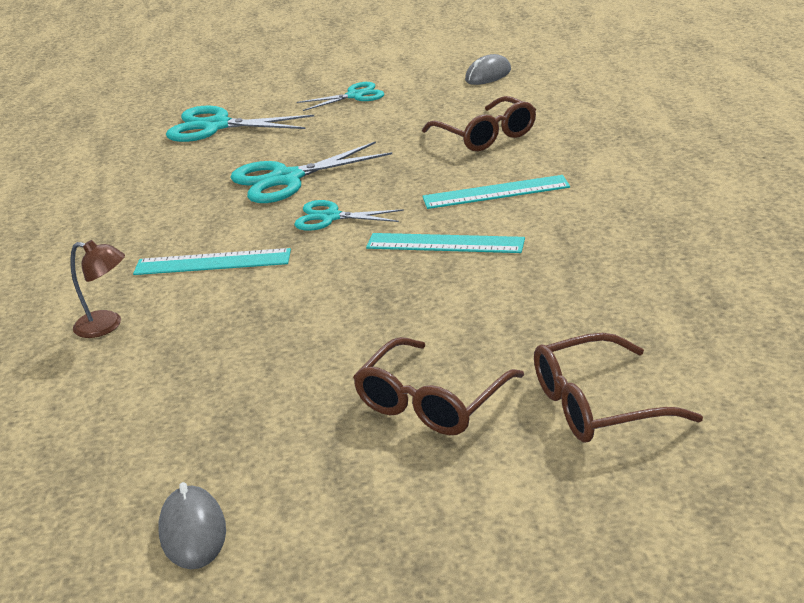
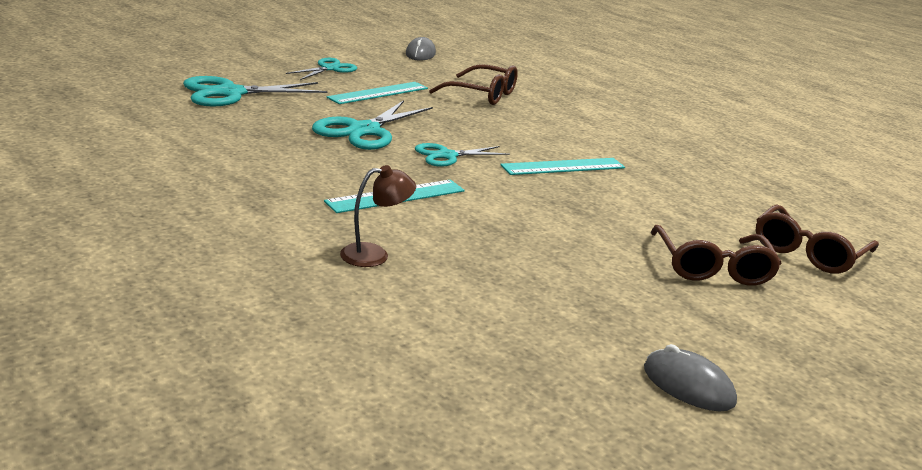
camera: 40 degrees left, 5 degrees down
turquoise ruler [422,175,570,209] -> turquoise ruler moved to [327,82,428,104]

